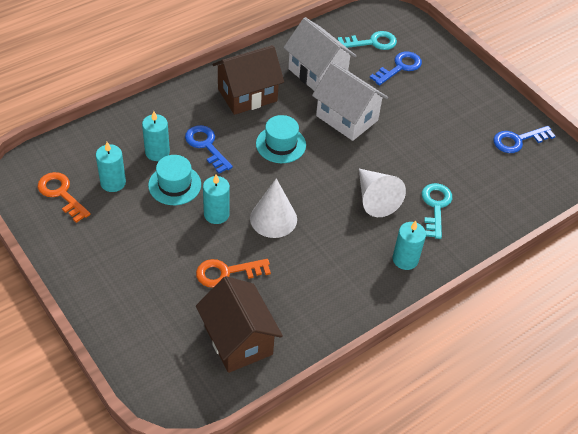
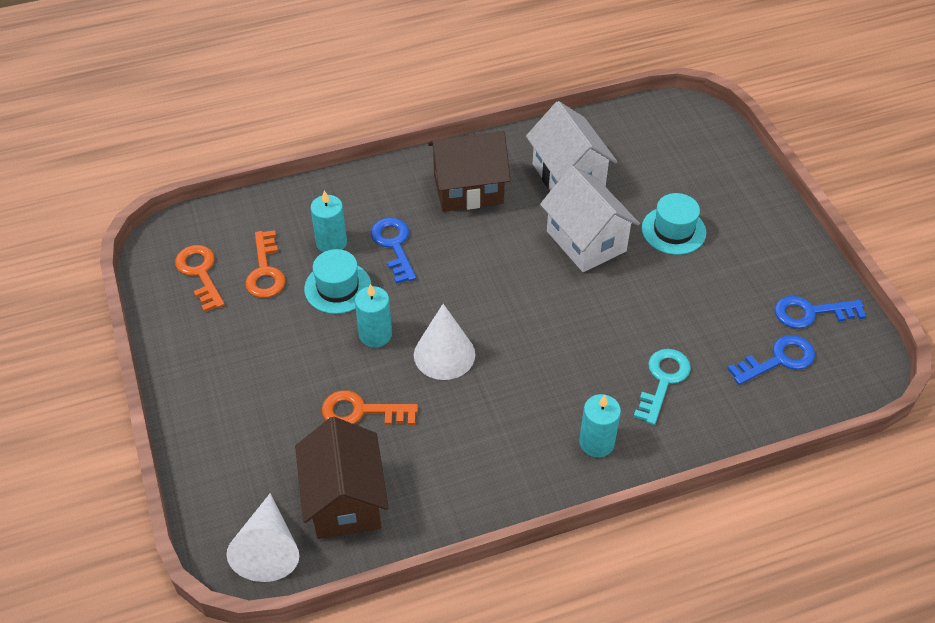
camera: 20 degrees right, 0 degrees up
turquoise candle [96,142,126,192] -> orange key [245,230,286,298]
turquoise hat [256,115,306,163] -> turquoise hat moved to [642,193,706,255]
turquoise key [337,31,397,50] -> none
white cone [359,169,406,217] -> white cone moved to [227,493,299,582]
blue key [370,52,422,86] -> blue key moved to [727,335,815,385]

